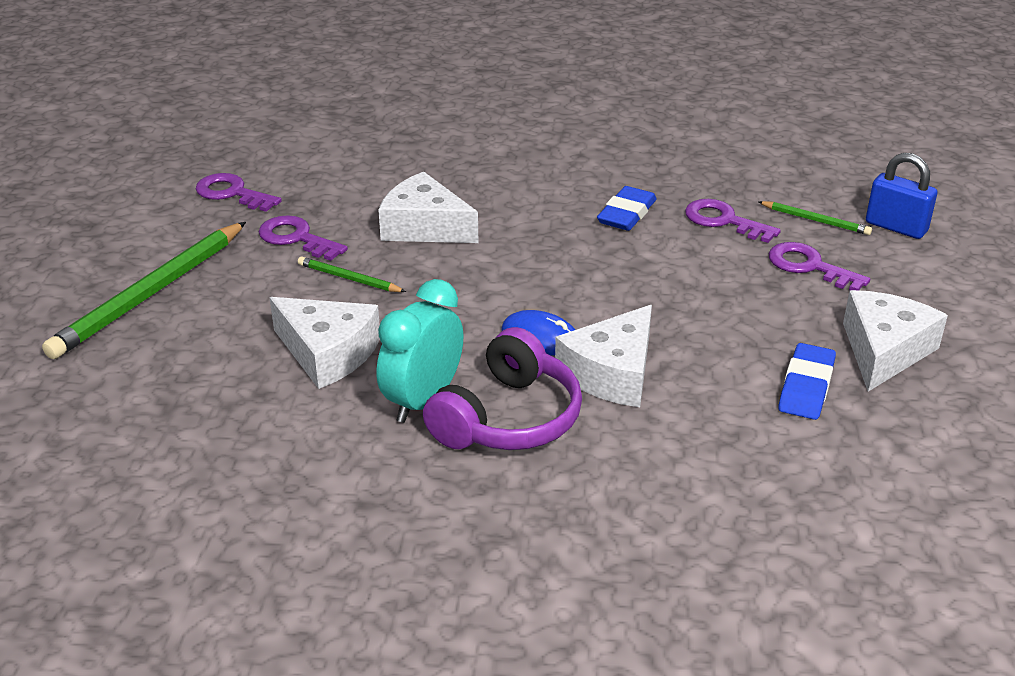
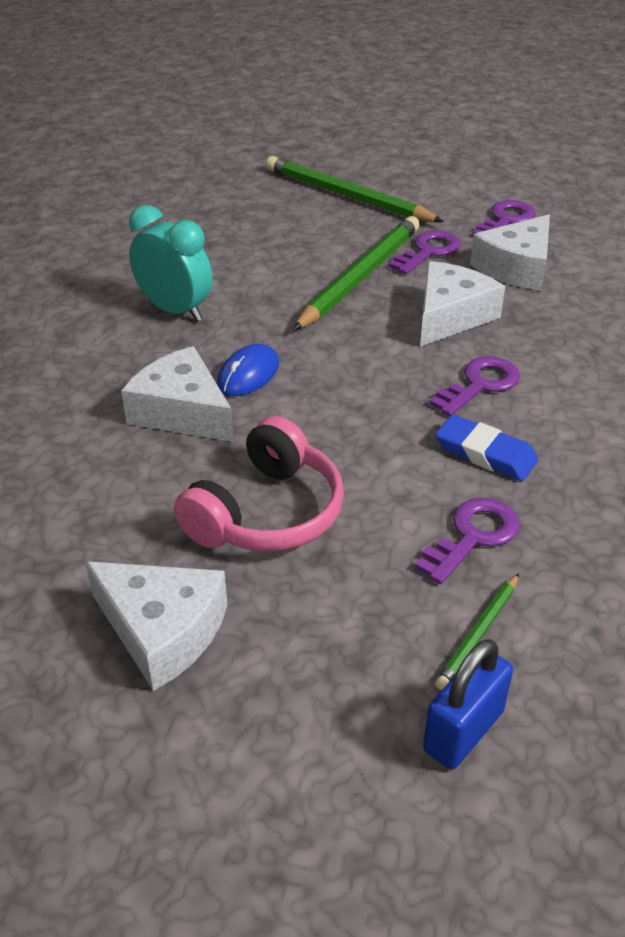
camera: 95 degrees right, 5 degrees up
white cheese [269,297,380,389] -> white cheese moved to [470,214,550,291]
green pencil [298,256,406,292] -> green pencil [292,216,420,331], size x2.12
purple headphones [423,327,582,450] -> none
purple key [769,242,870,291] -> purple key moved to [429,356,520,416]
blue eraser [778,343,836,420] -> none
none -> pink headphones [174,416,344,552]

